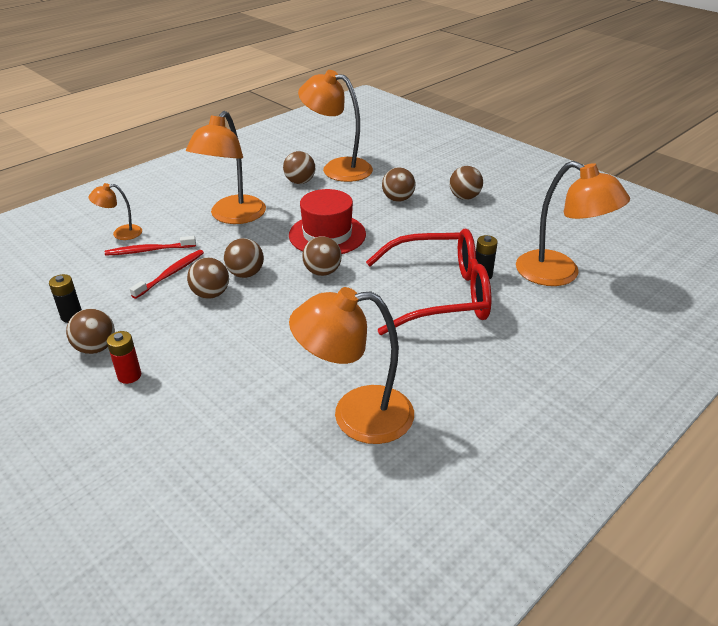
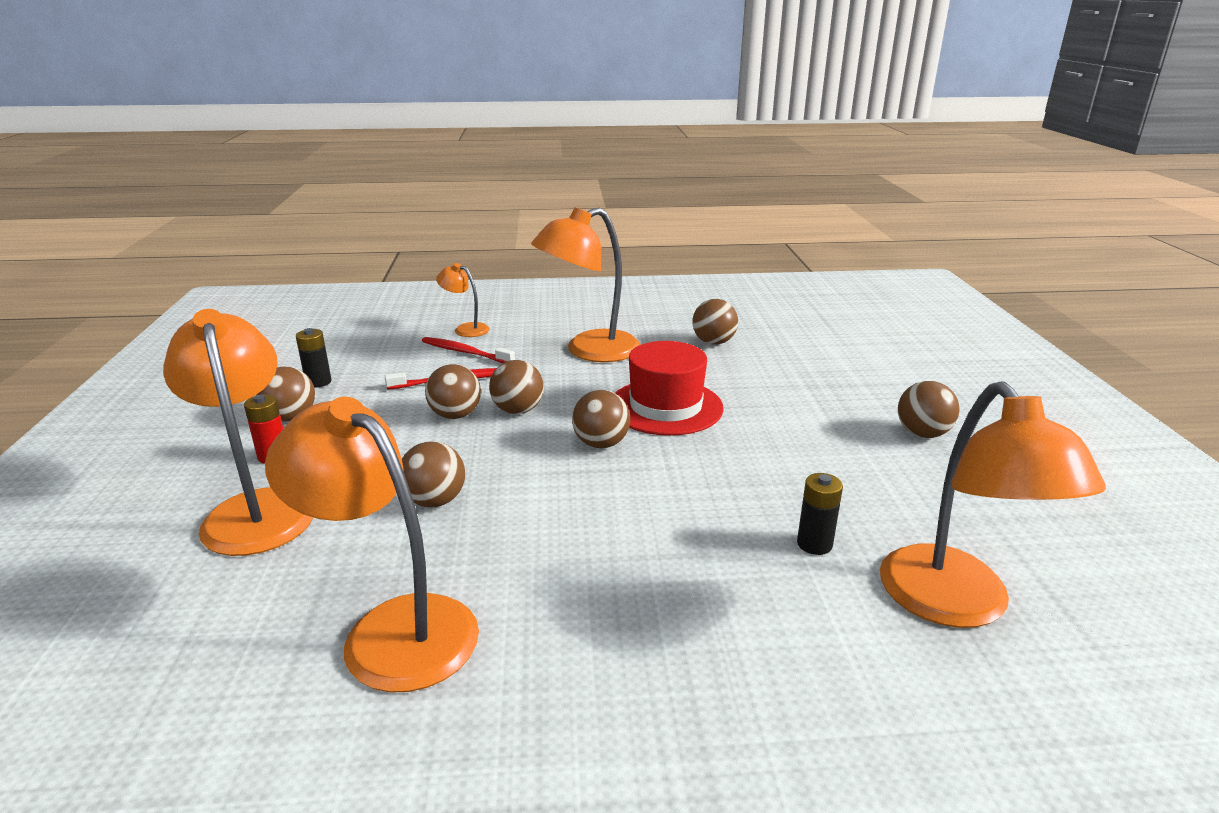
camera: 40 degrees right, 10 degrees down
orange lamp [298,70,373,182] -> orange lamp moved to [163,309,313,556]
red glasses [366,229,491,335] -> none
brown ball [382,168,416,202] -> brown ball moved to [402,441,465,507]

